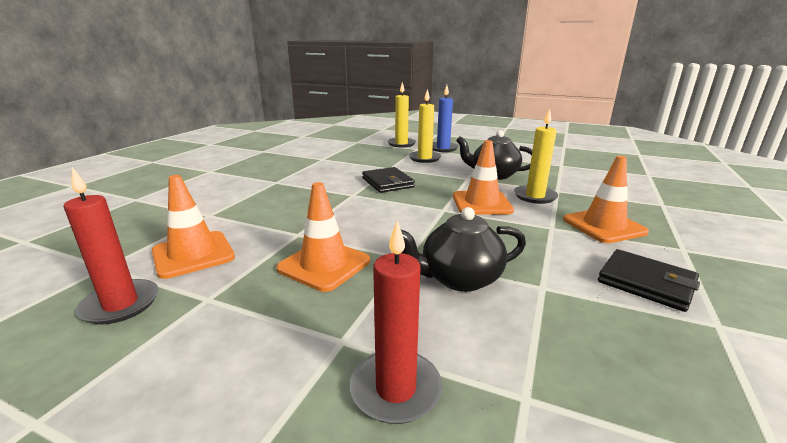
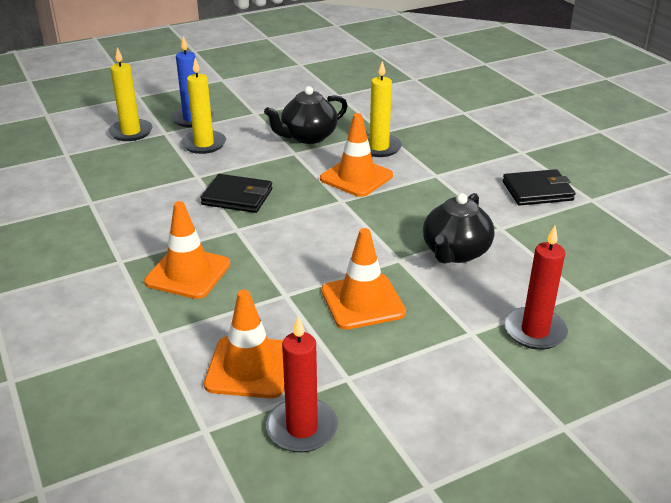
camera: 50 degrees left, 10 degrees up
orange traffic cone [563,156,649,243] -> orange traffic cone moved to [144,201,231,299]

